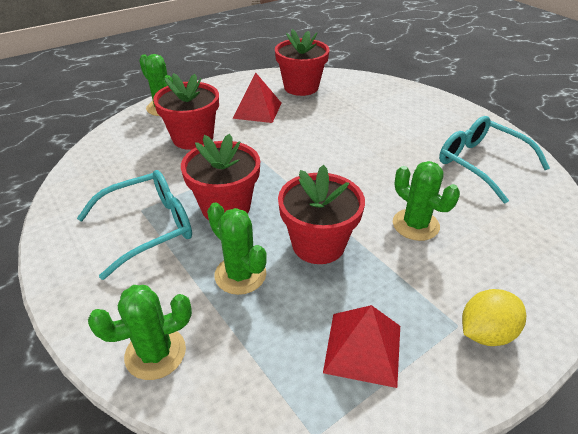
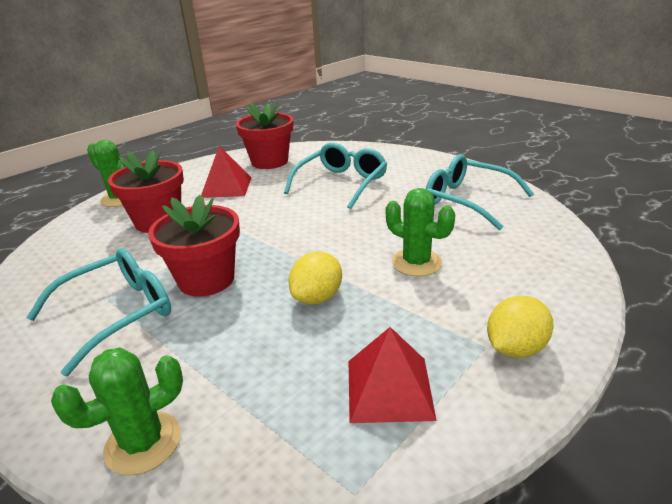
camera: 10 degrees left, 10 degrees down
green cactus [207,203,267,295] -> none
red flower pot [278,165,365,264] -> yellow lemon [288,252,342,304]
none -> turquoise glasses [284,143,387,209]

